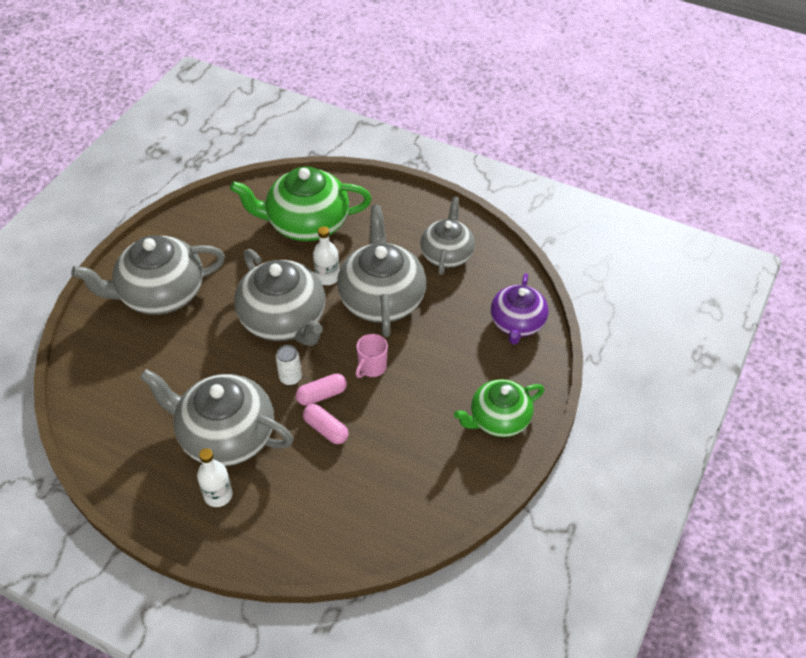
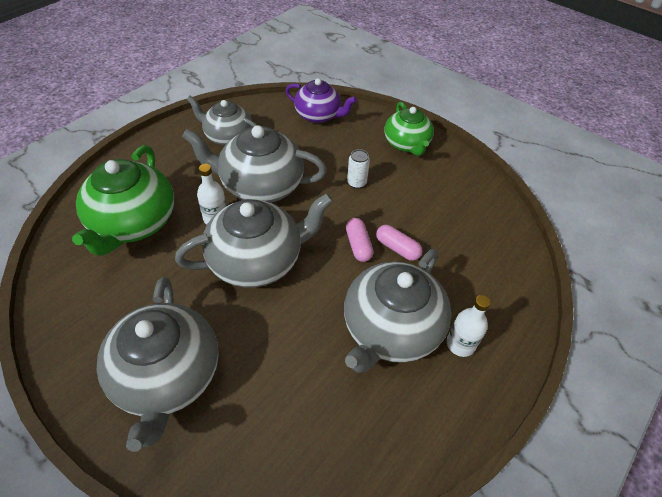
camera: 80 degrees left, 0 degrees up
white can [276,345,302,385] -> white can moved to [347,149,370,189]
pink capsule [303,404,348,444] -> pink capsule turned 75 degrees clockwise [376,225,423,261]
pink mug [356,334,388,378] -> none

